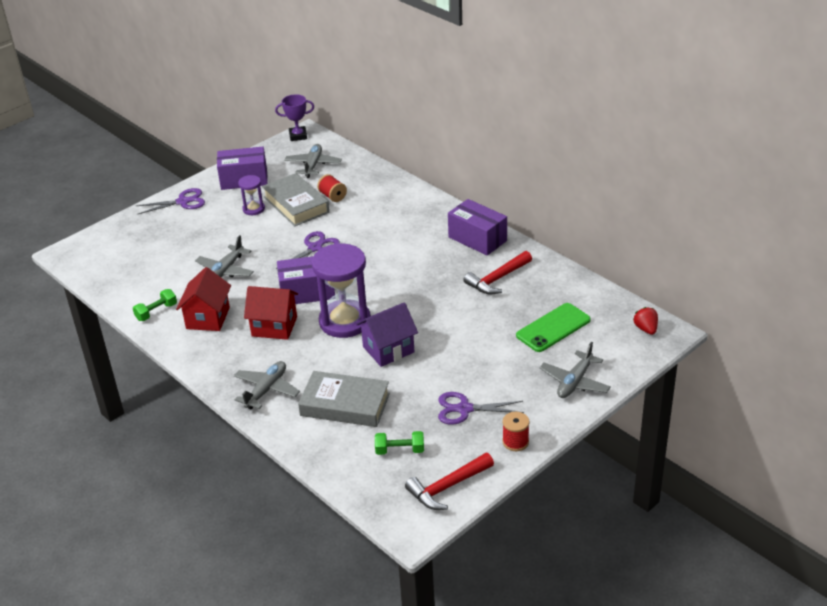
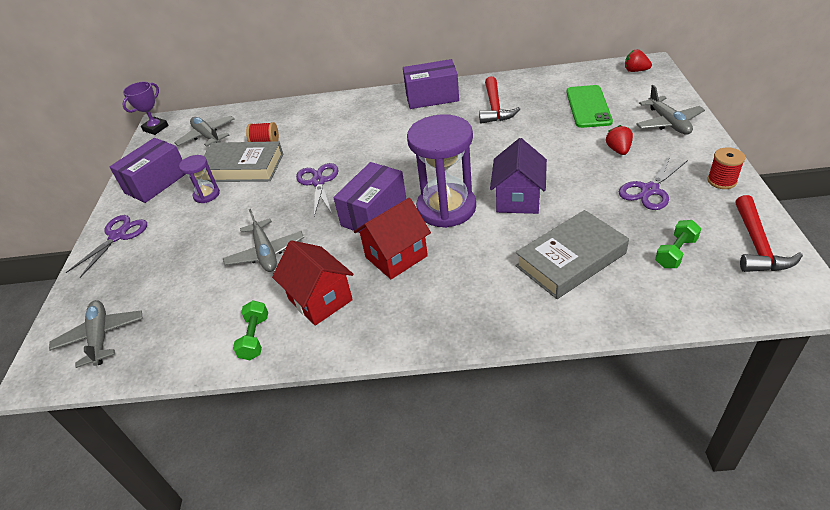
camera: 45 degrees left, 5 degrees up
grey plane [234,361,300,409] -> grey plane moved to [49,300,143,368]
none -> red strawberry [606,125,633,155]

